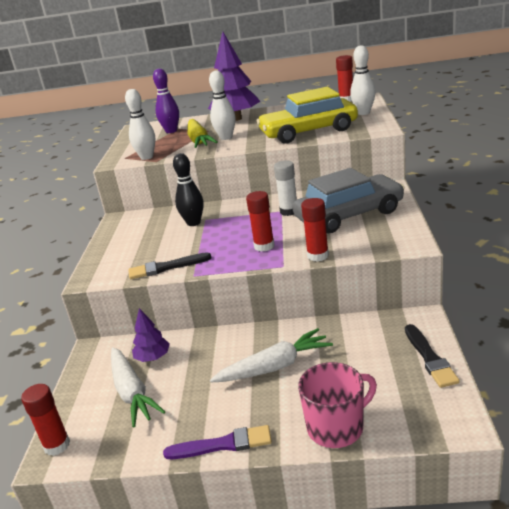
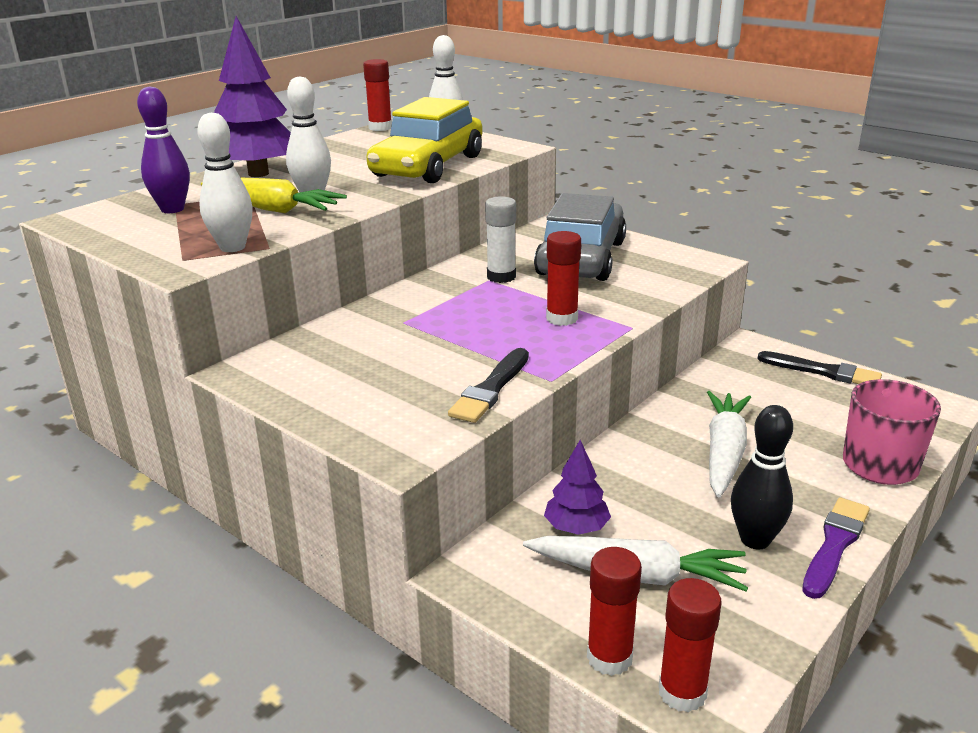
camera: 55 degrees left, 0 degrees up
black bowling pin [173,153,204,226] -> black bowling pin moved to [731,405,793,549]
red glue stick [301,198,329,262] -> red glue stick moved to [587,547,642,676]

